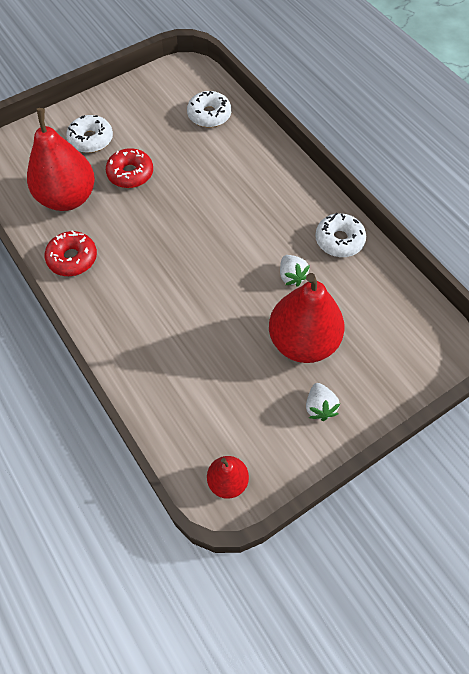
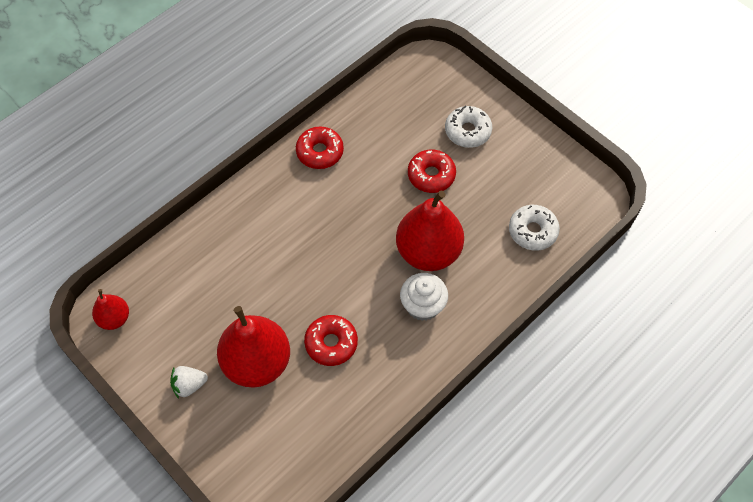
camera: 80 degrees right, 0 degrees up
red pear [27,108,95,211] -> red pear moved to [396,191,464,271]
white strawberry [280,255,310,287] -> red donut [304,315,358,366]
white donut [315,213,366,257] -> none
none -> white cupcake [400,273,448,321]

